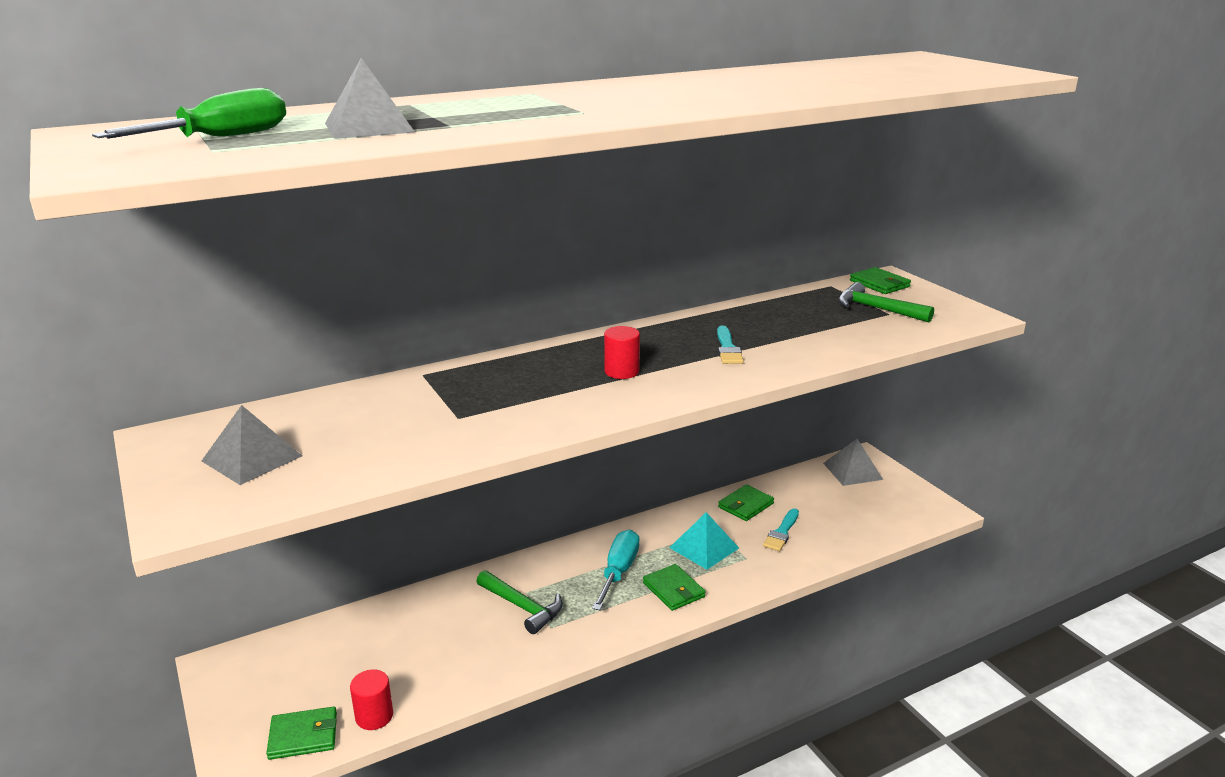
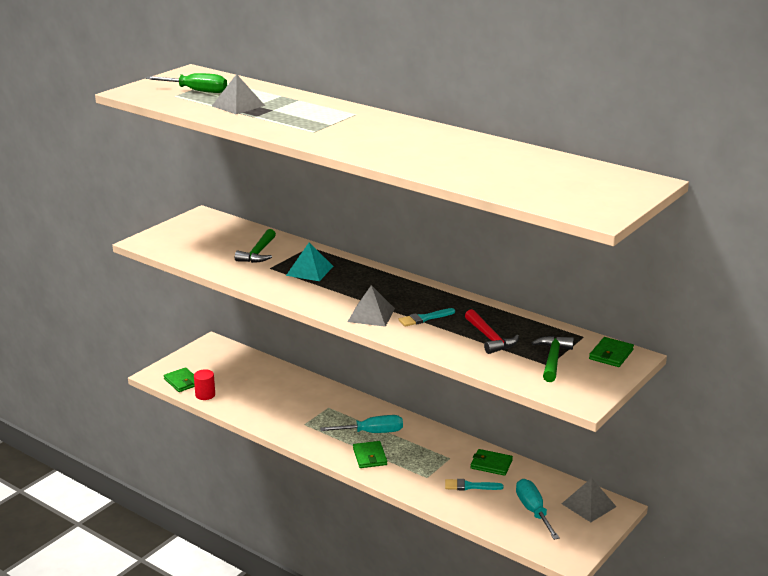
camera: 65 degrees right, 0 degrees up
grey pyramid [202,405,302,485] -> grey pyramid moved to [348,285,395,327]
green hammer [476,570,563,634] -> green hammer moved to [235,229,276,263]
red cylinder [604,326,640,379] -> none
green wallet [643,564,706,611] -> green wallet turned 45 degrees counterclockwise [353,441,387,468]
turquoise pyramid [669,512,739,570] -> turquoise pyramid moved to [286,243,334,281]
none -> red hammer [465,309,519,354]
none -> turquoise screwdriver [516,479,560,540]

